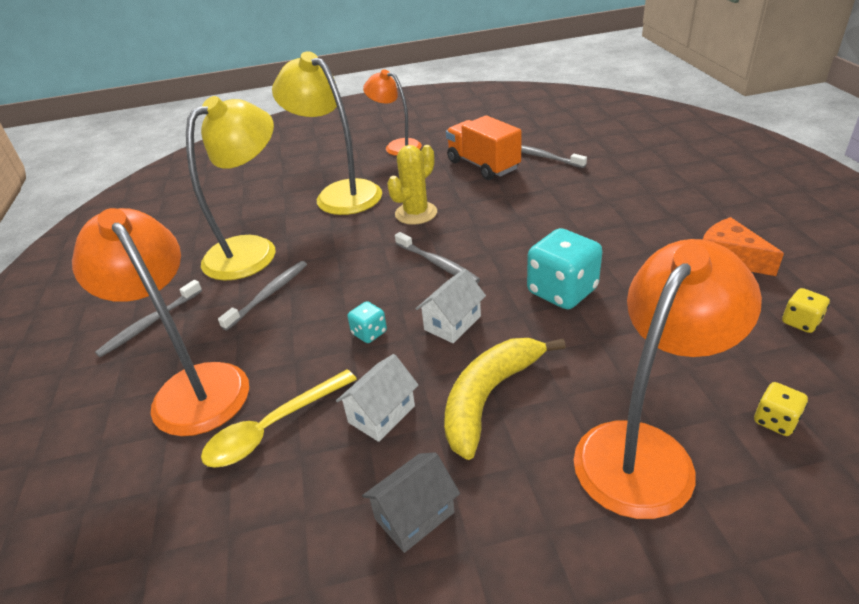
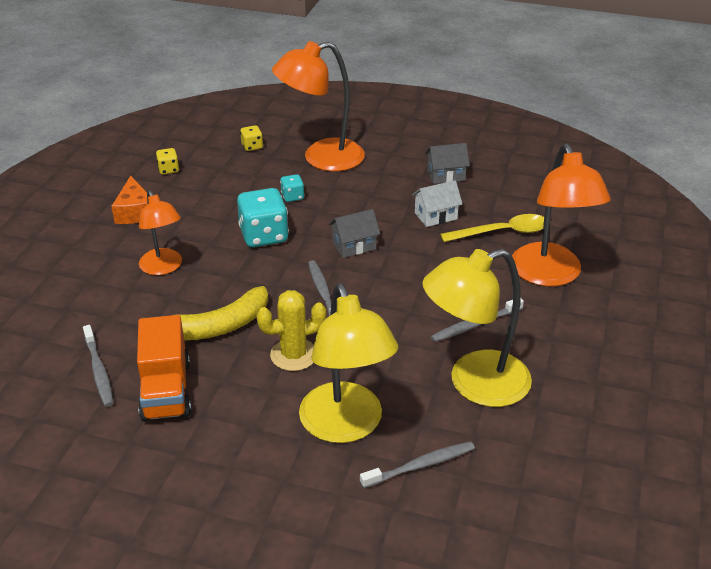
camera: 155 degrees left, 0 degrees up
grey toothbrush [95,280,202,357] -> grey toothbrush moved to [360,441,475,488]
turquoise dice [347,301,387,343] -> turquoise dice moved to [280,174,304,202]
orange lamp [363,69,422,156] -> orange lamp moved to [139,190,182,275]
white house [416,269,486,343] -> grey house [329,209,380,258]
yellow banana [444,338,566,460] -> yellow banana moved to [142,286,268,340]

